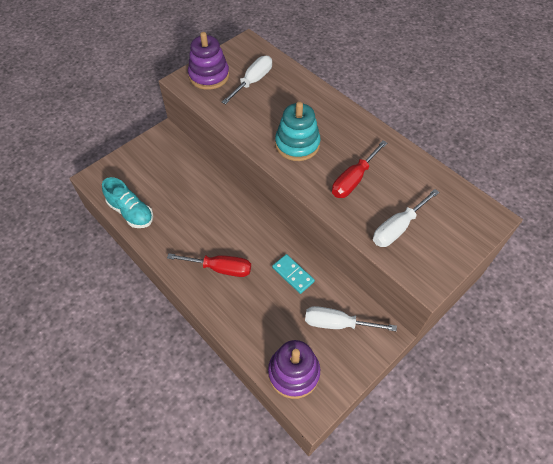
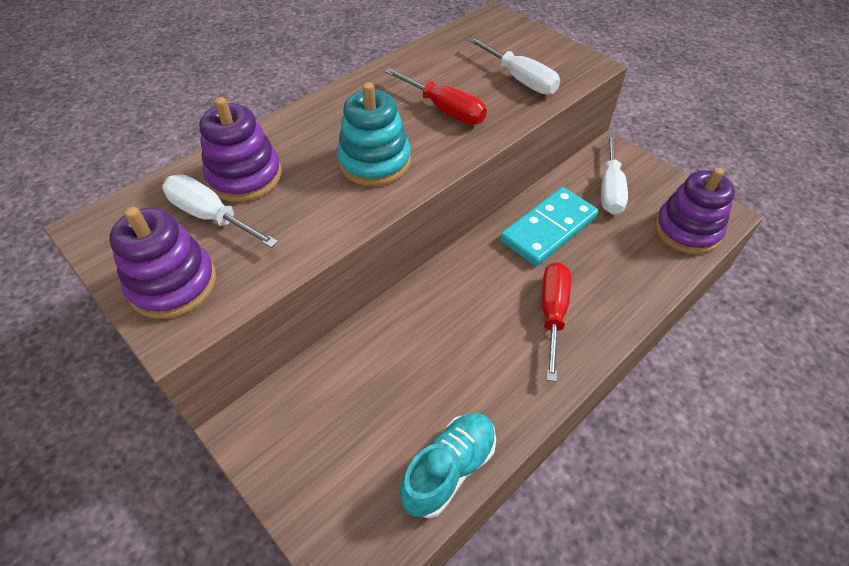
camera: 90 degrees left, 5 degrees down
turquoise domino [272,254,315,294] -> turquoise domino [500,187,599,266], size x1.68
none -> purple stacking toy [199,97,282,202]

